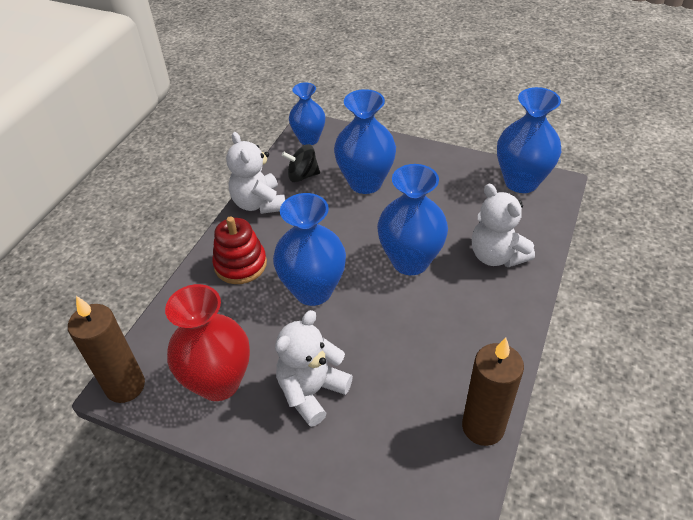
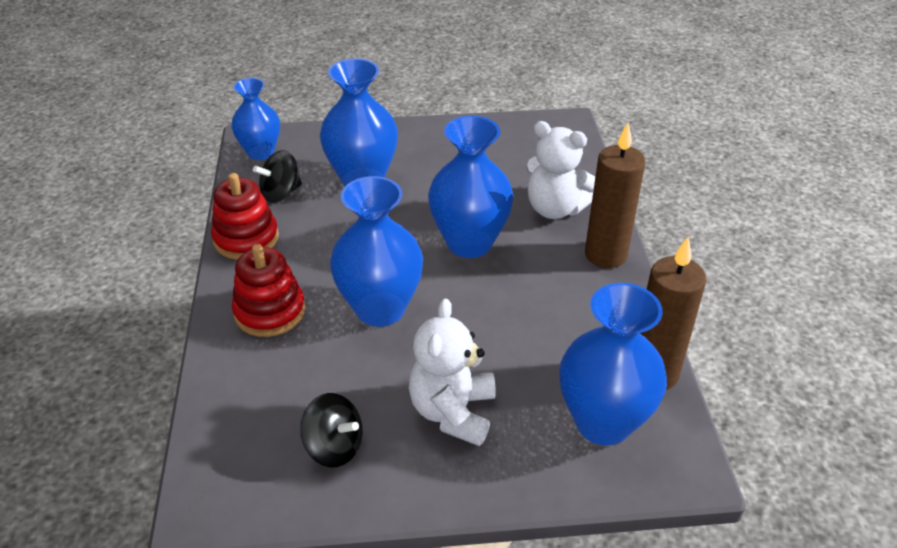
camera: 30 degrees left, 5 degrees down
brown candle [68,296,145,403] -> brown candle moved to [585,123,646,268]
red vase [165,284,250,401] -> black spinning top [300,393,363,468]
white teddy bear [226,132,285,214] -> red stacking toy [211,173,279,260]
blue vase [497,87,561,193] -> blue vase moved to [559,283,667,446]

